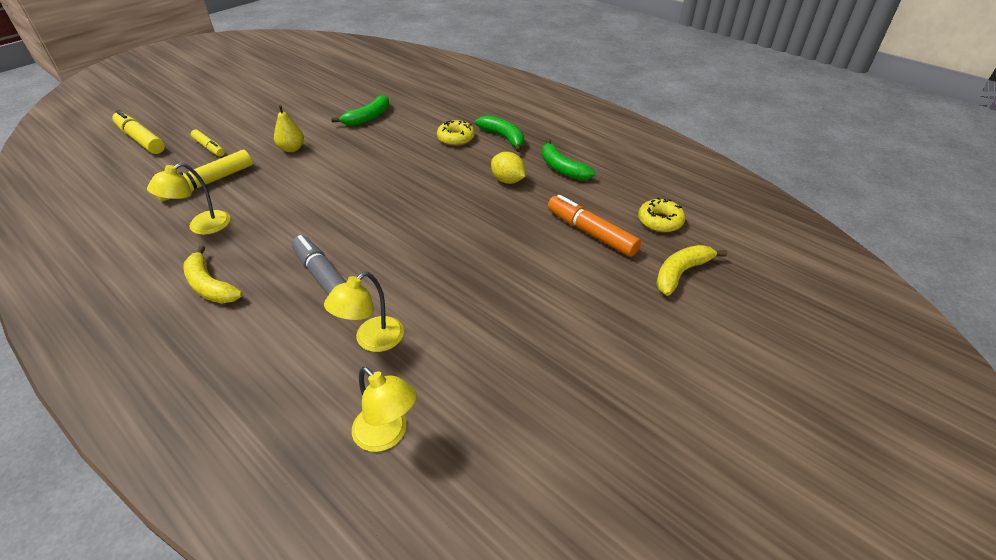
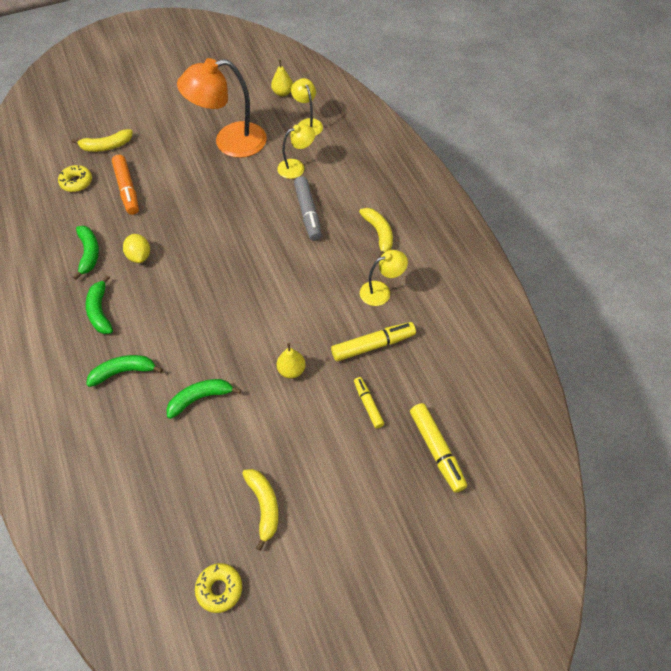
camera: 155 degrees left, 15 degrees up
yellow donut [437,120,475,146] -> yellow donut moved to [195,563,242,613]
none -> green banana [86,355,163,387]
none -> orange lamp [177,58,267,158]
none -> yellow banana [242,469,279,551]
none -> yellow pear [271,60,293,97]

